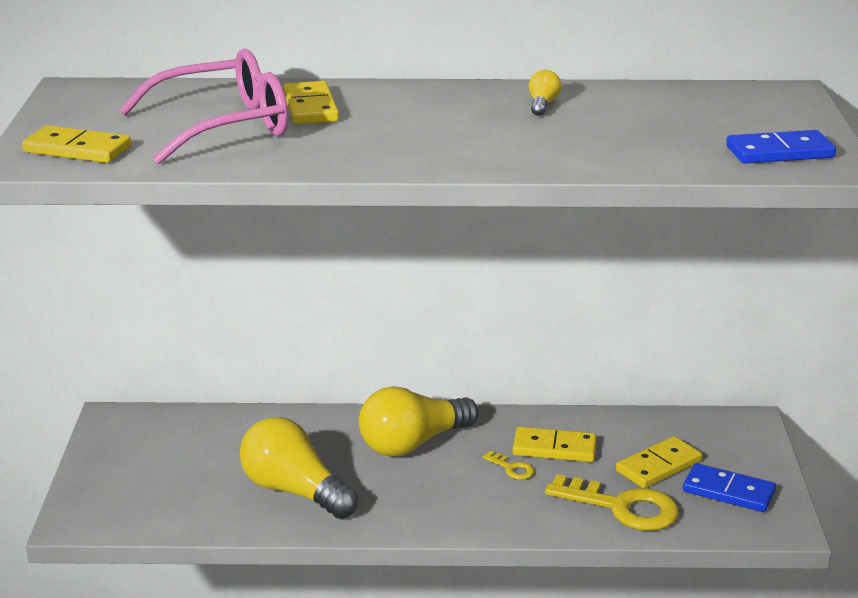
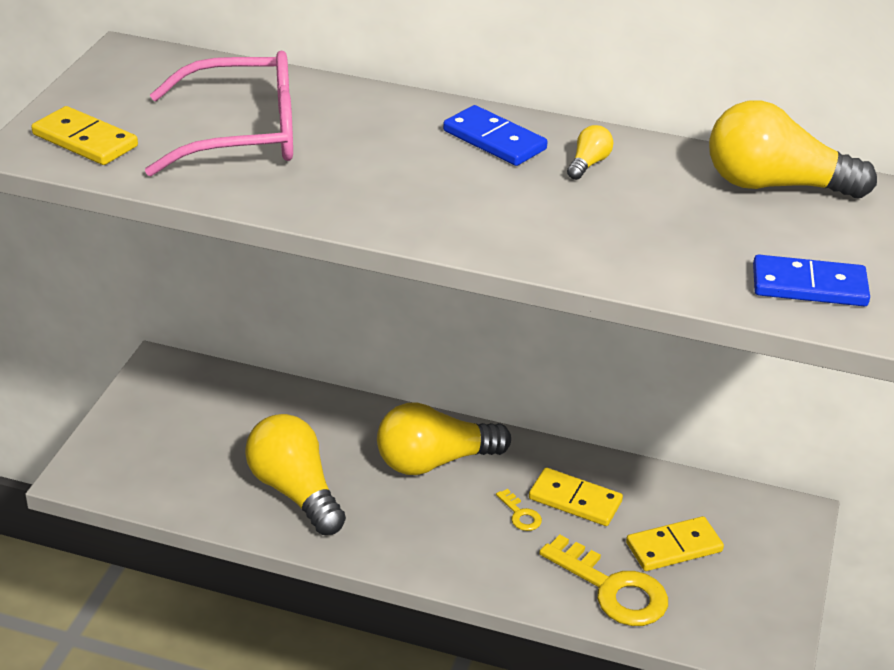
camera: 15 degrees right, 10 degrees up
yellow domino [283,81,339,124] -> none
blue domino [683,463,776,512] -> blue domino moved to [443,105,547,166]
none -> yellow light bulb [709,100,877,198]

